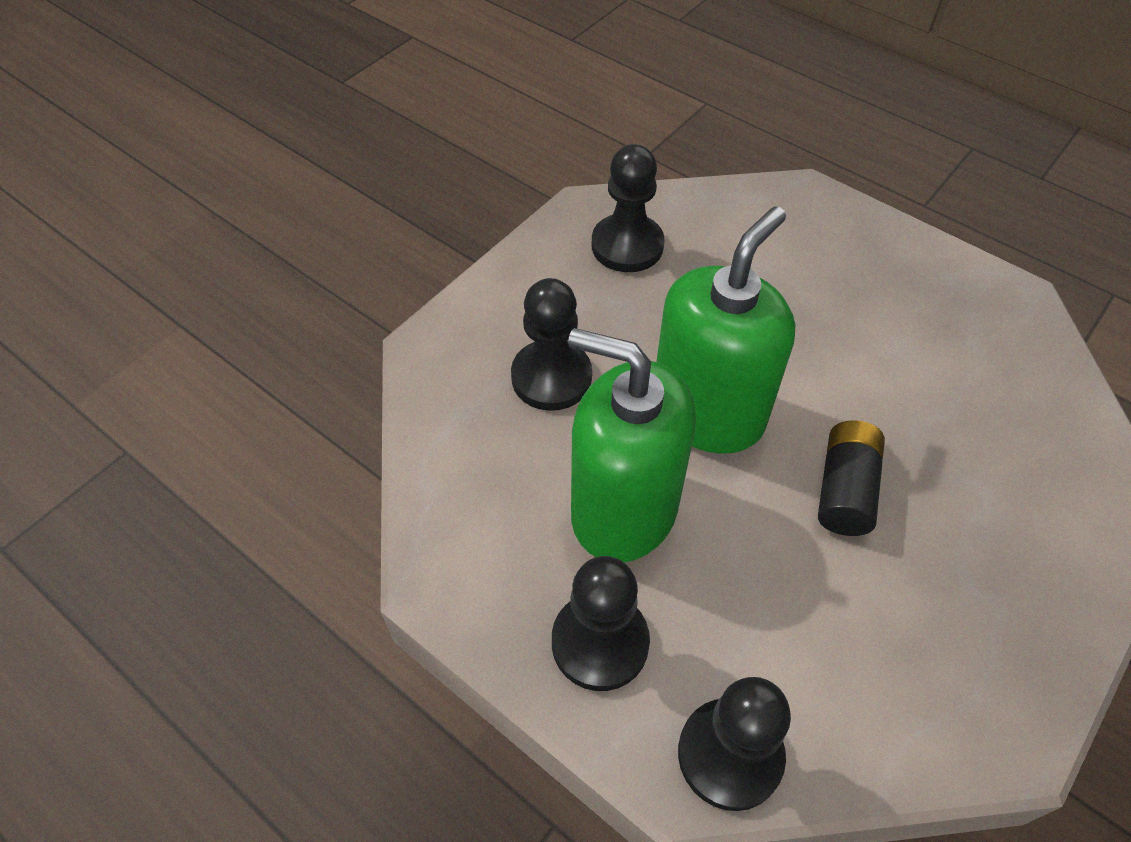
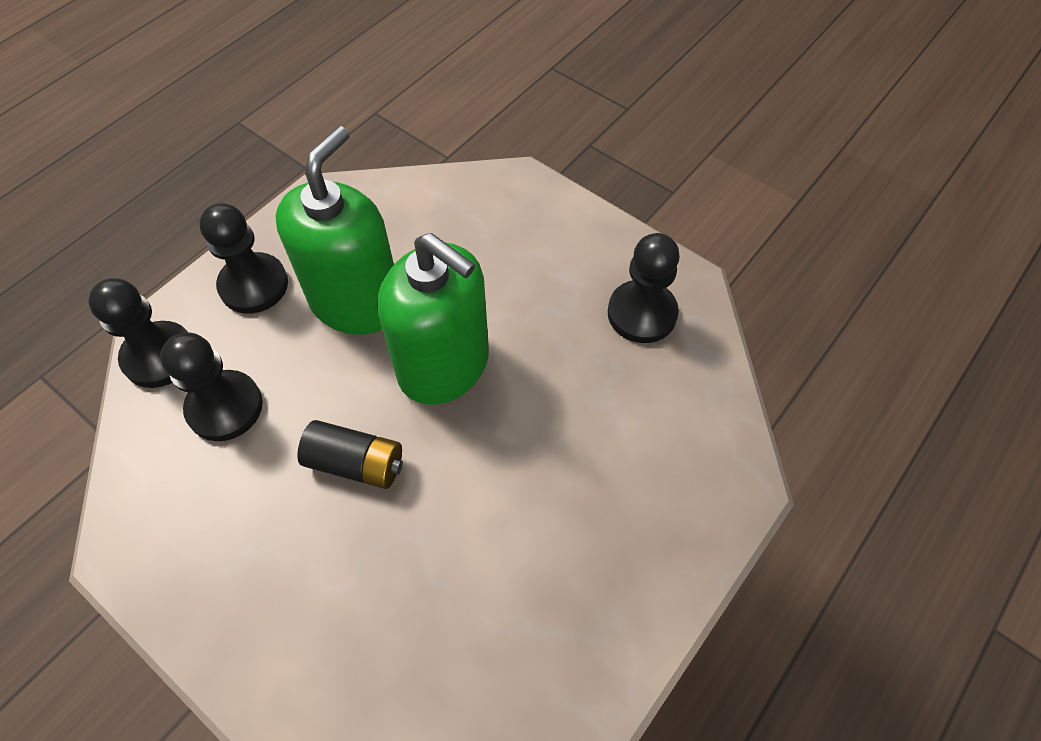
camera: 90 degrees right, 5 degrees up
black pawn [511,278,592,411] -> black pawn moved to [160,332,263,441]

